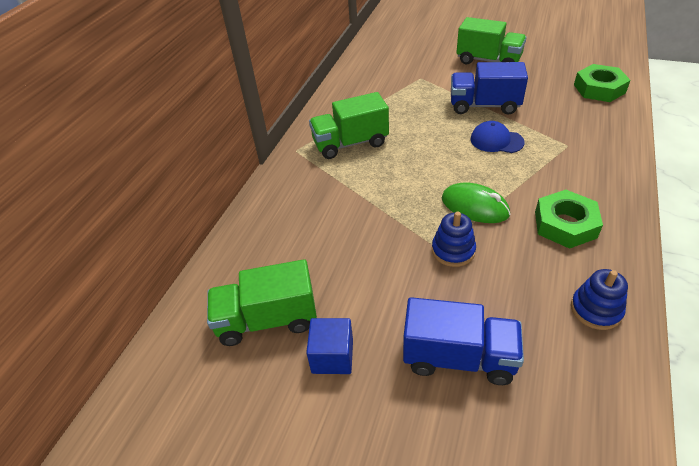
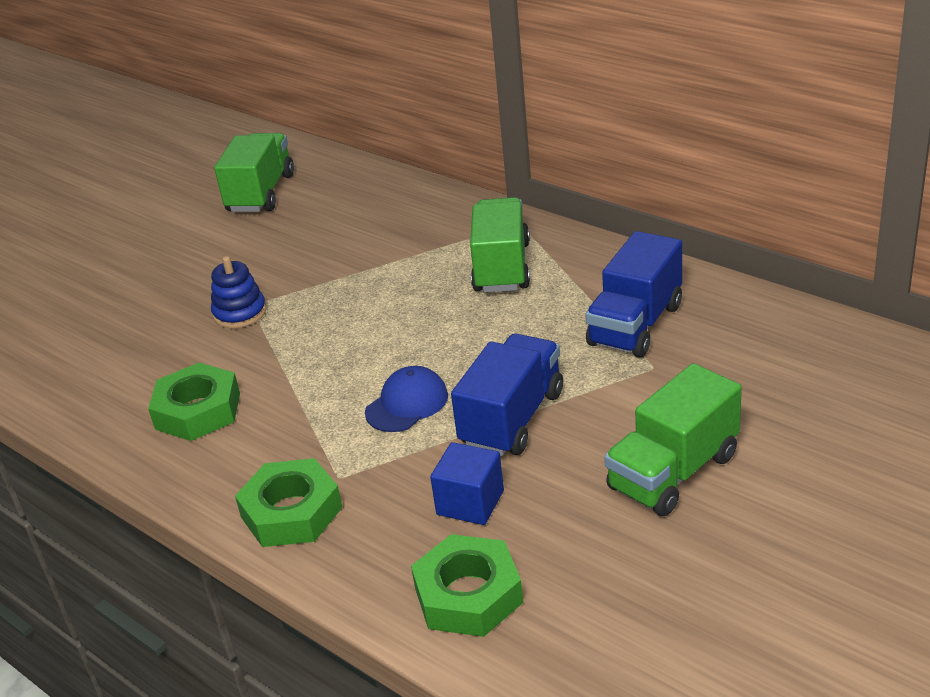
camera: 110 degrees right, 10 degrees down
blue cube [306,318,353,374] -> blue cube moved to [430,442,504,525]
blue truck [403,297,524,385] -> blue truck moved to [586,231,682,357]
green mouse [442,182,510,223] -> none
blue stacking toy [571,269,628,330] -> none
none -> green nut [235,458,342,547]

